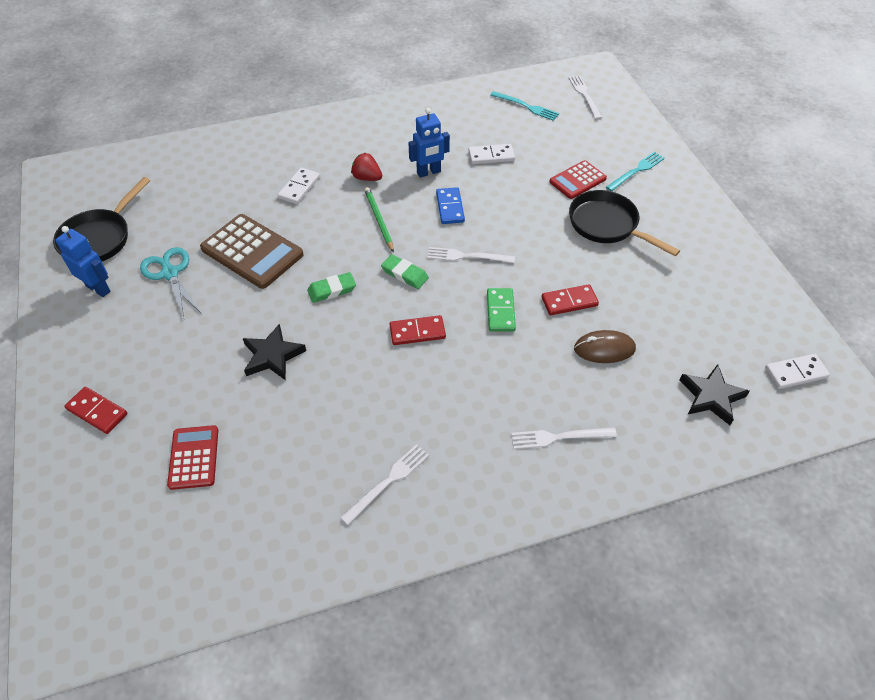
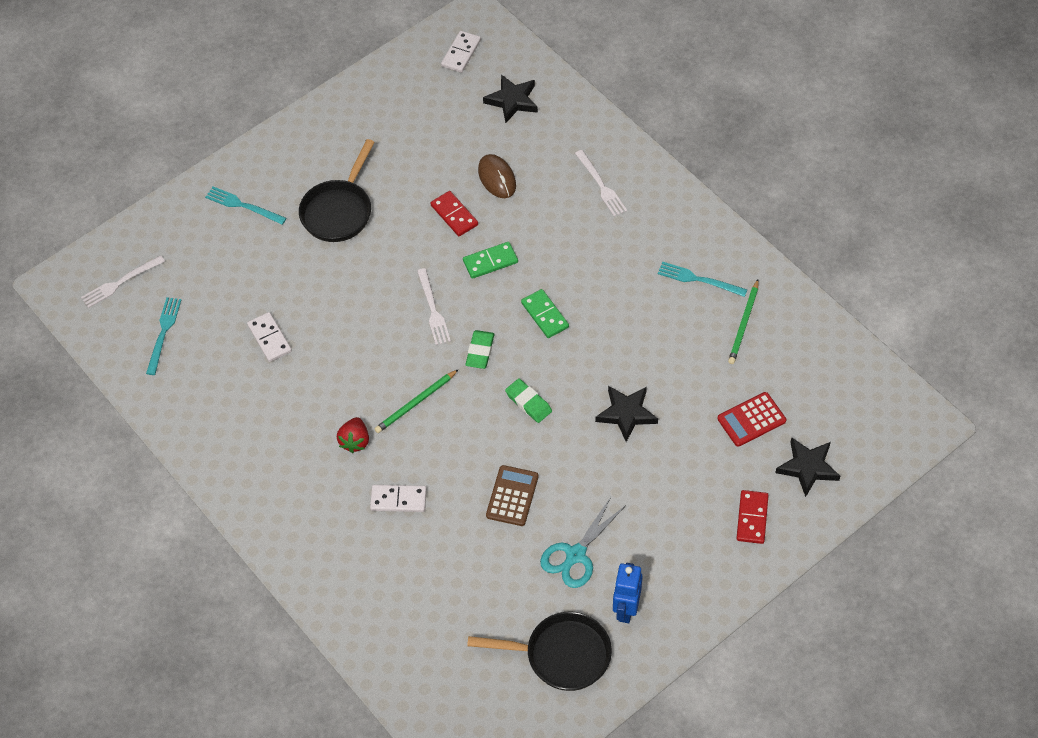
camera: 110 degrees left, 5 degrees up
brown calculator [200,214,304,289] -> brown calculator [486,465,539,526], size x0.60
white fork [340,444,429,525] -> turquoise fork [658,262,747,297]
red domino [390,315,446,345] -> green domino [521,289,569,338]
blue robot [408,108,450,178] -> none
blue domino [436,187,465,224] -> none
red calculator [549,160,607,199] -> none
white domino [765,354,830,389] -> white domino turned 60 degrees clockwise [441,31,481,73]
none -> green pencil [728,280,759,364]
none -> black star [775,437,840,497]

